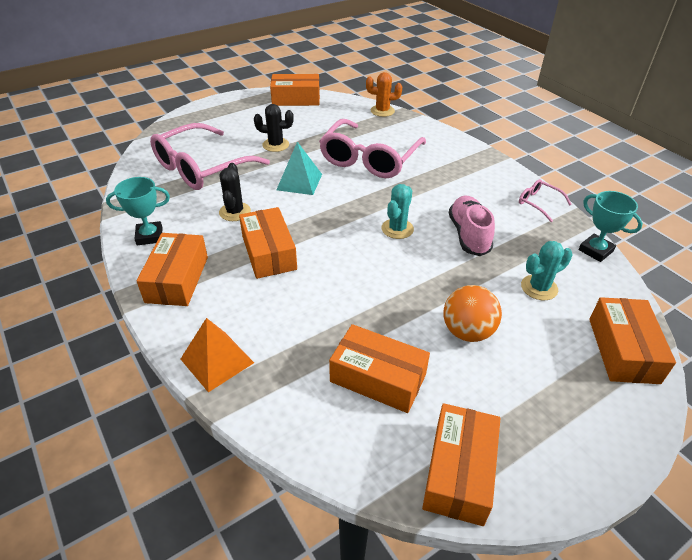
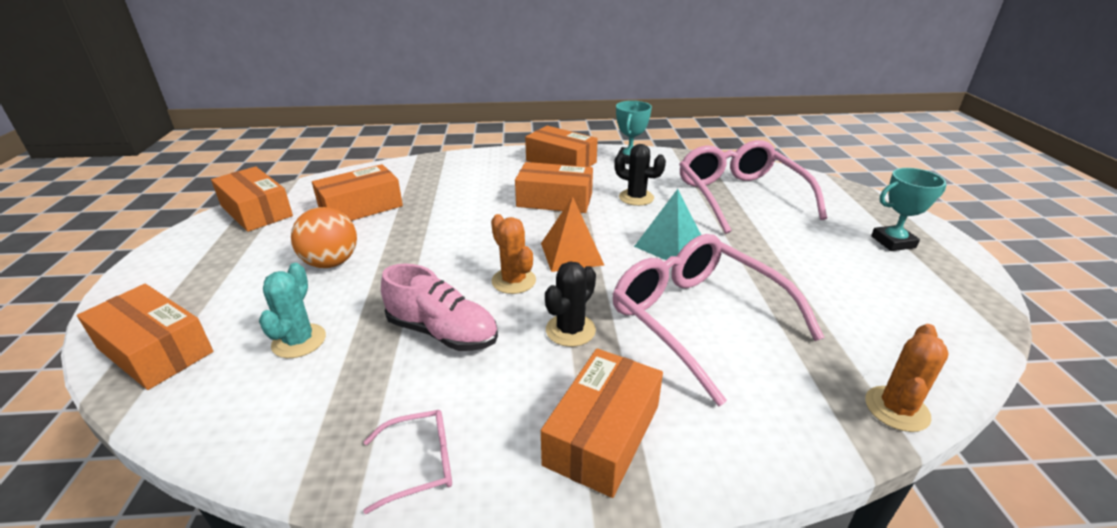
camera: 120 degrees right, 10 degrees down
orange pyramid [181,318,254,392] -> orange pyramid moved to [541,197,604,272]
black cactus [254,104,294,152] -> black cactus moved to [545,261,596,347]
orange box [270,74,320,106] -> orange box moved to [541,348,663,498]
turquoise cactus [381,184,414,239] -> orange cactus [491,214,536,294]
turquoise trophy [579,191,643,262] -> turquoise trophy moved to [871,168,946,251]

